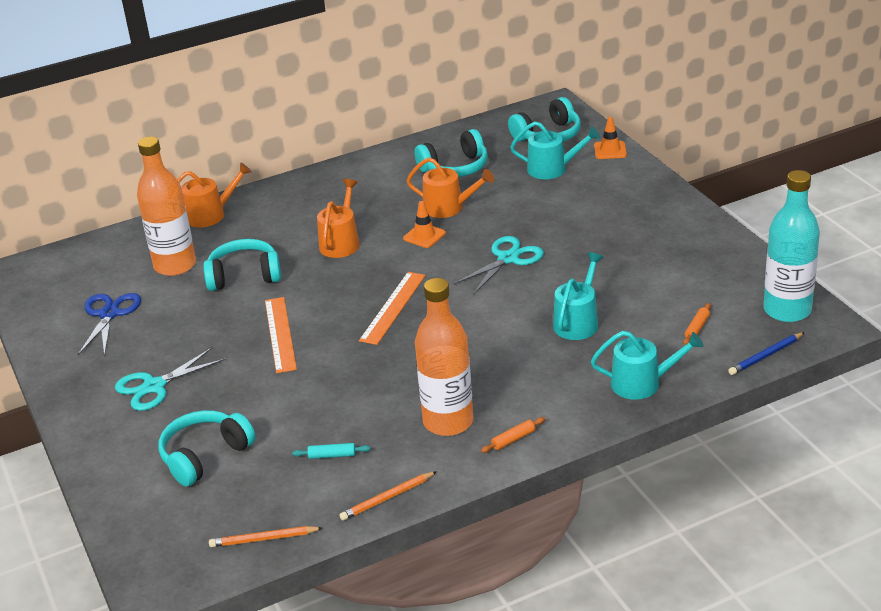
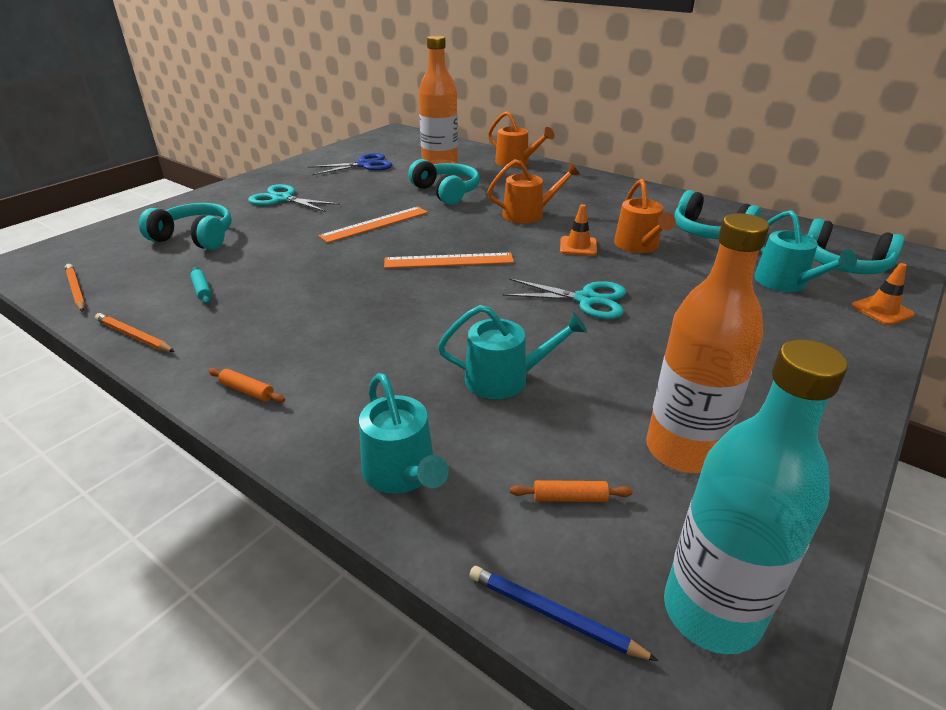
camera: 60 degrees right, 0 degrees up
orange bottle [415,278,474,436] -> orange bottle moved to [646,213,769,473]

